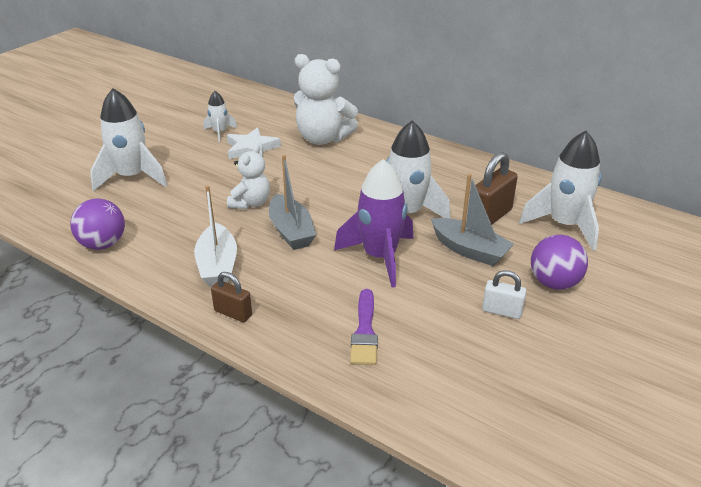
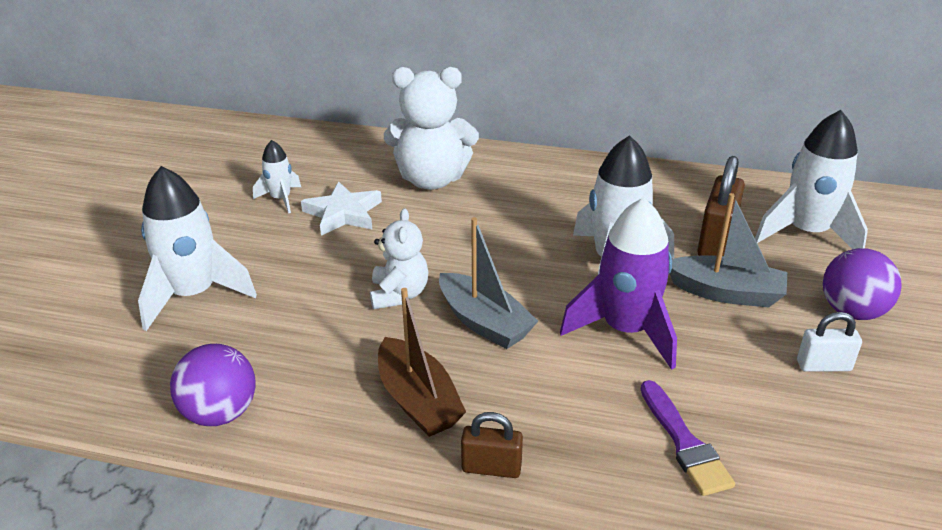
camera: 20 degrees left, 0 degrees up
white boat [194,185,237,287] -> brown boat [378,288,466,437]

